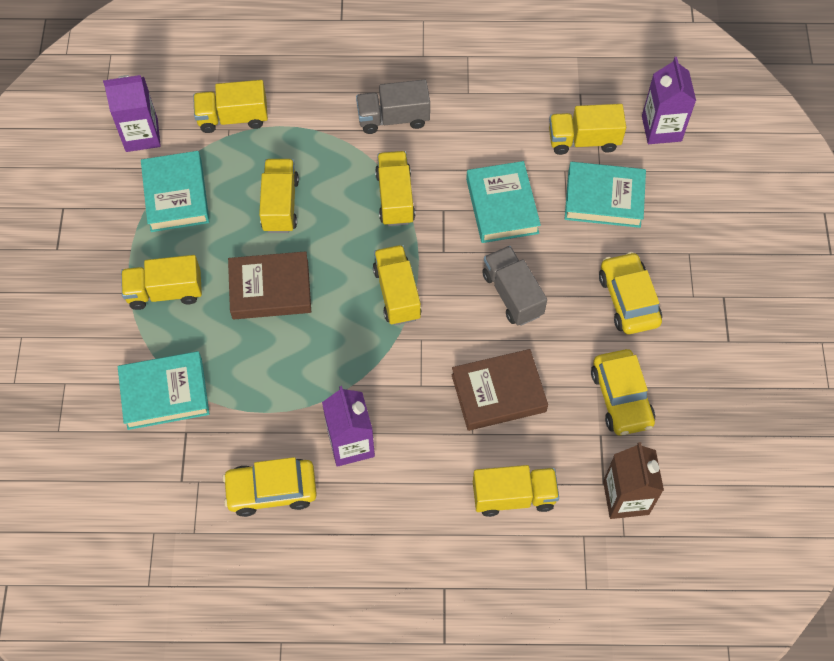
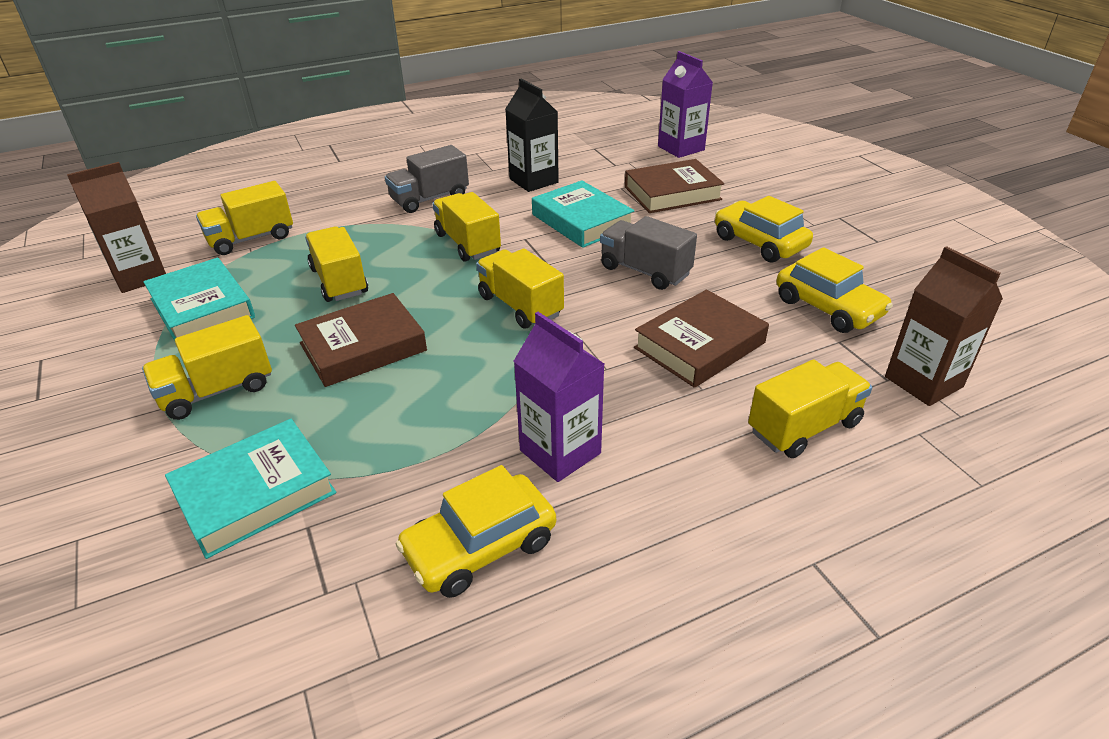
camera: 25 degrees left, 25 degrees down
purple carton [103,75,161,152] -> brown carton [67,162,166,293]
yellow truck [549,104,626,155] -> none
turquoise book [565,162,646,228] -> brown book [625,159,724,213]
none -> black carton [505,79,559,192]

